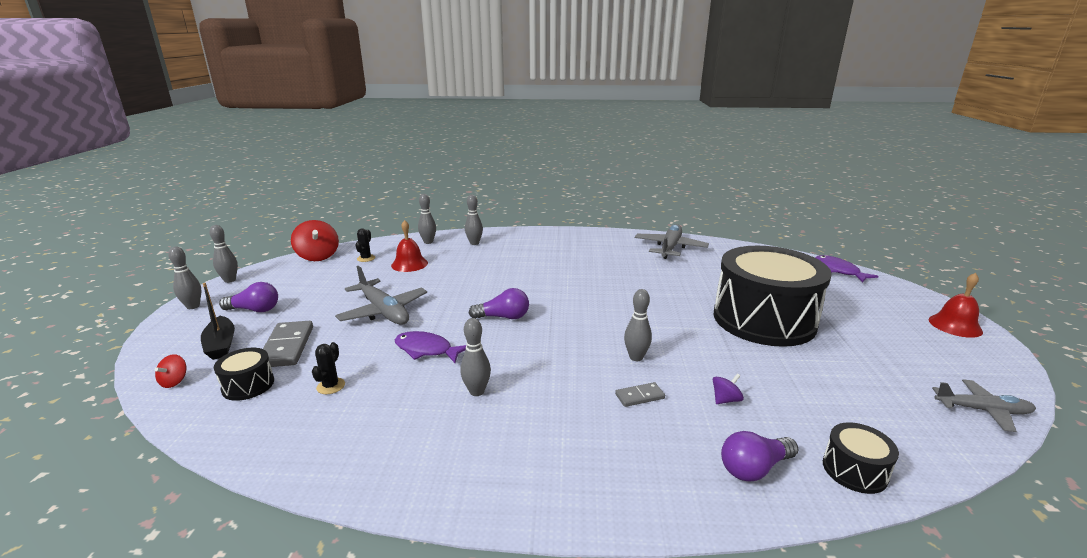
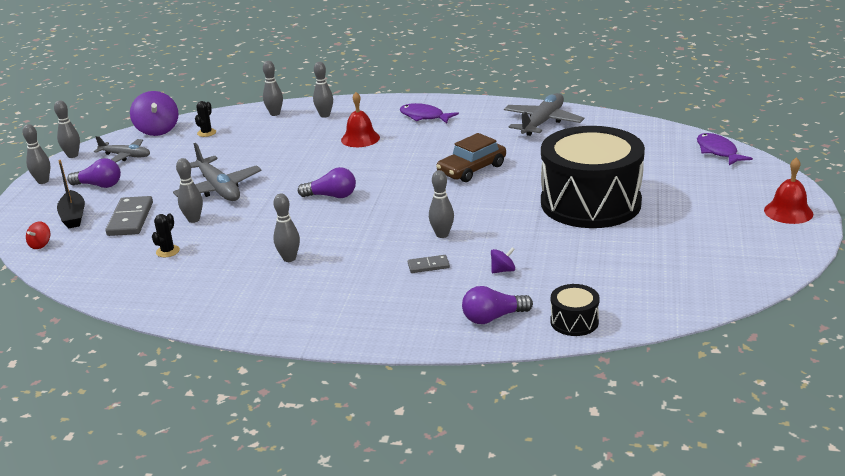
camera: 10 degrees right, 5 degrees up
black drum [214,348,274,401] -> none
red spinning top [291,220,339,261] -> purple spinning top [130,91,179,136]
red bell [391,220,428,272] -> red bell moved to [341,92,380,147]
purple fish [395,331,466,363] -> purple fish moved to [399,103,459,123]
grey plane [932,379,1036,432] -> grey plane moved to [94,136,150,162]
none -> grey bowling pin [176,158,203,223]
none -> brown car [436,133,506,182]

